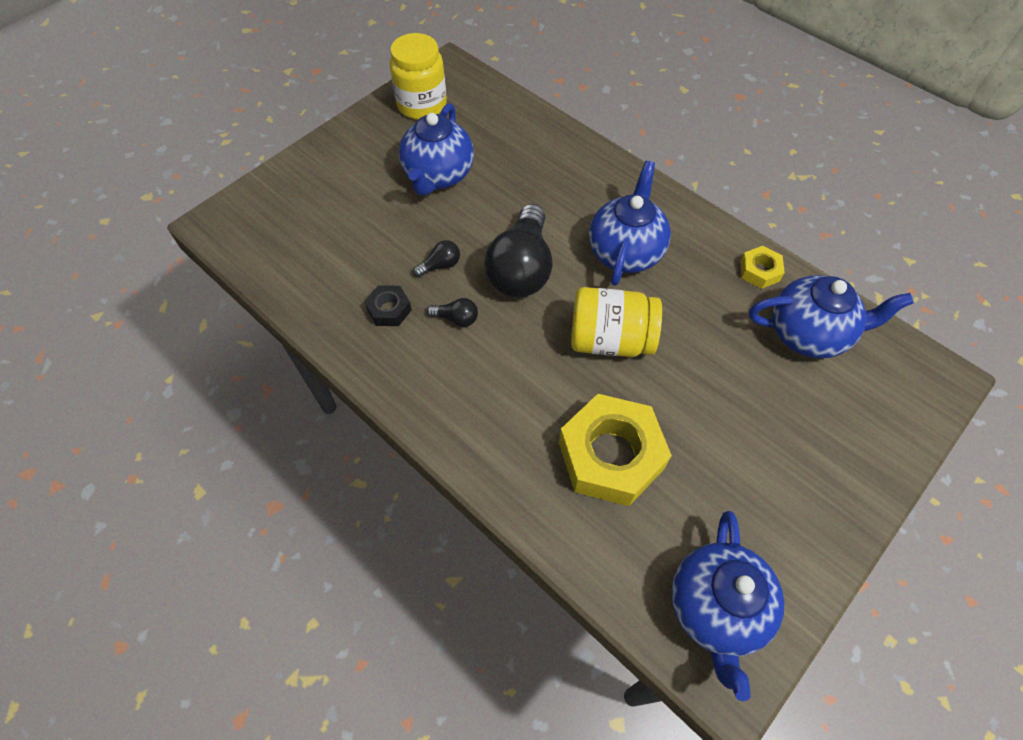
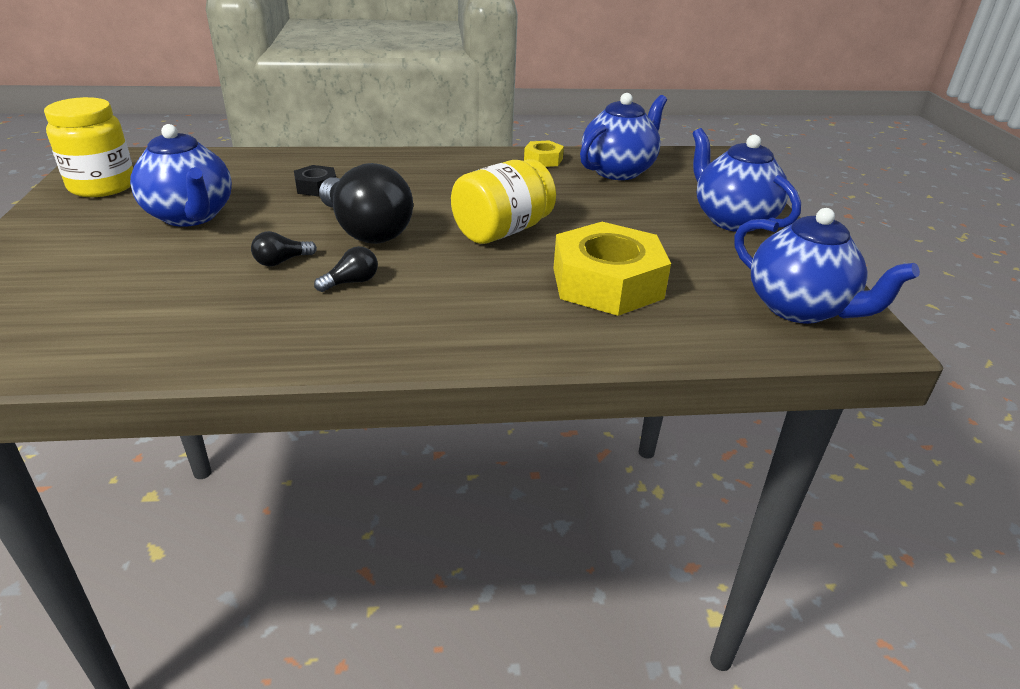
camera: 50 degrees left, 25 degrees down
black nut [365,285,412,326] -> black nut moved to [294,165,336,196]
black light bulb [413,240,460,277] -> black light bulb turned 135 degrees counterclockwise [251,231,317,266]
blue teapot [589,161,671,286] -> blue teapot moved to [692,128,801,232]

